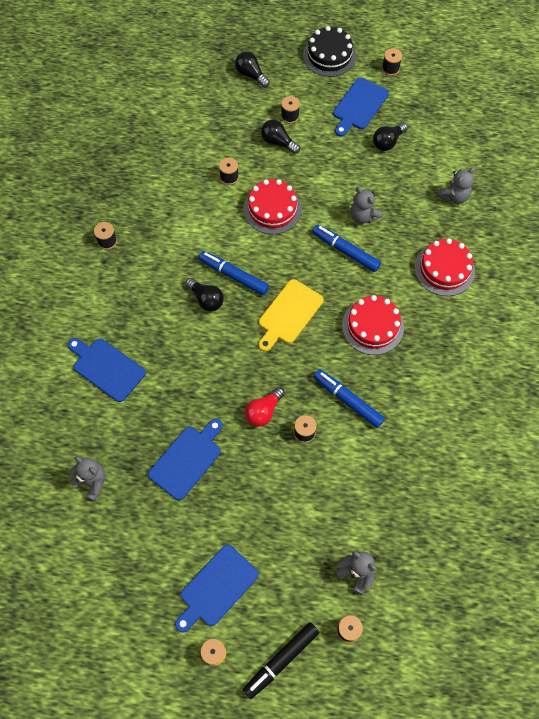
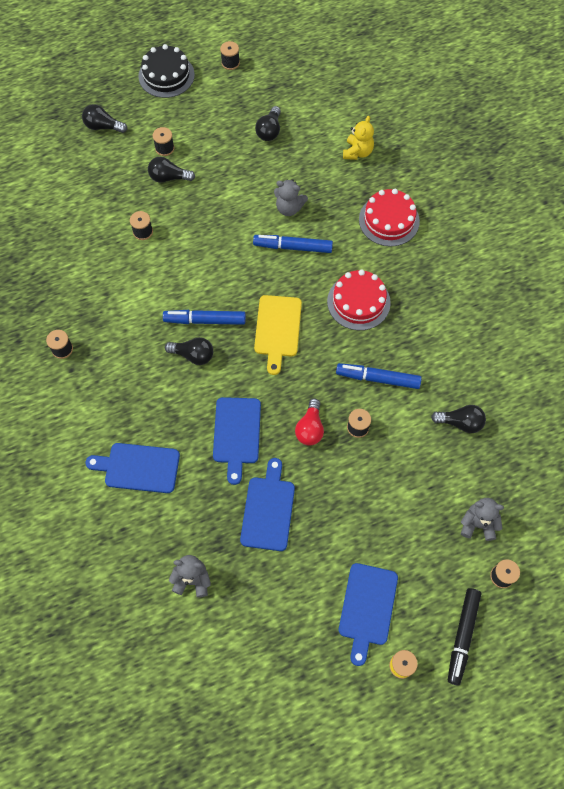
camera: 30 degrees left, 0 degrees up
red cake [244,179,302,234] -> none
blue cutting board [333,77,389,137] -> blue cutting board moved to [213,397,261,485]
grey teddy bear [437,167,475,204] -> yellow teddy bear [343,116,374,160]
none -> black light bulb [431,405,486,433]

